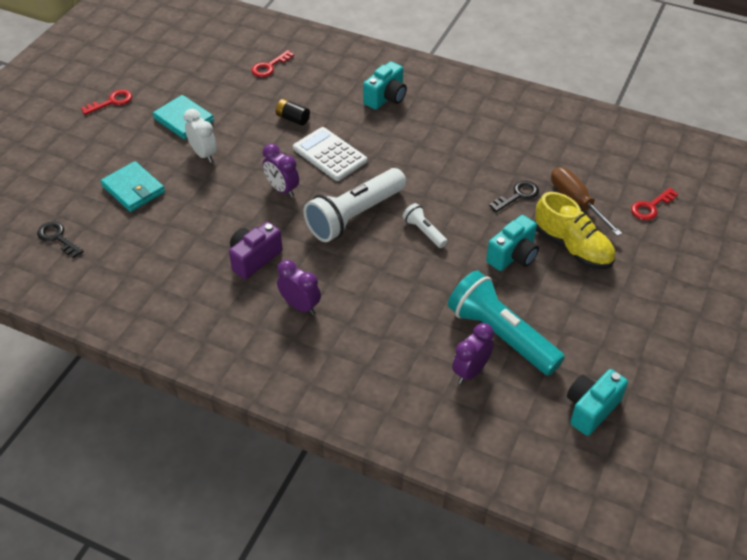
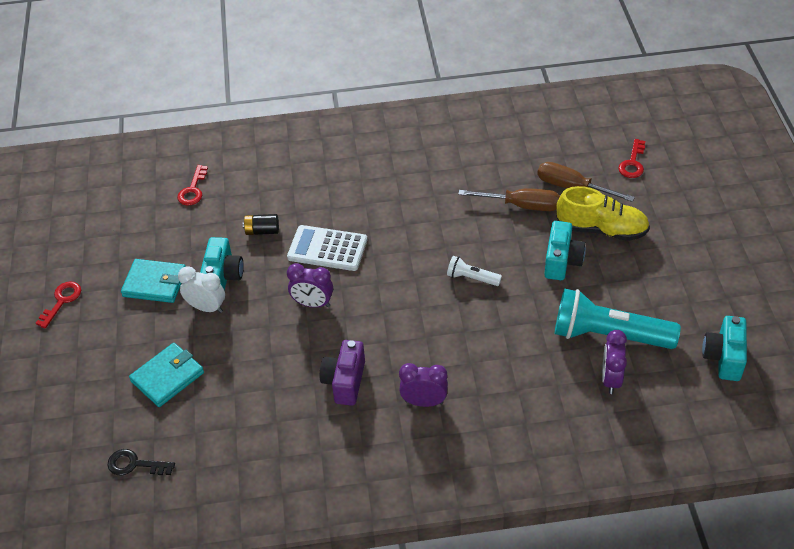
camera: 30 degrees left, 0 degrees up
turquoise wallet [101,161,165,212] -> turquoise wallet turned 60 degrees counterclockwise [129,343,204,407]
white flashlight [303,168,406,242] -> none
turquoise camera [363,61,407,110] -> turquoise camera moved to [200,237,244,290]
black key [489,181,539,212] -> brown screwdriver [458,189,560,211]

